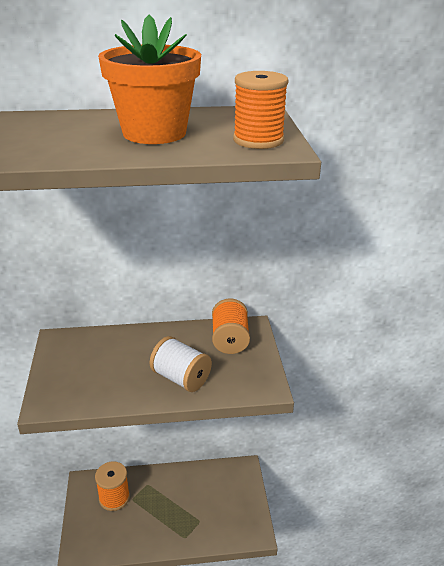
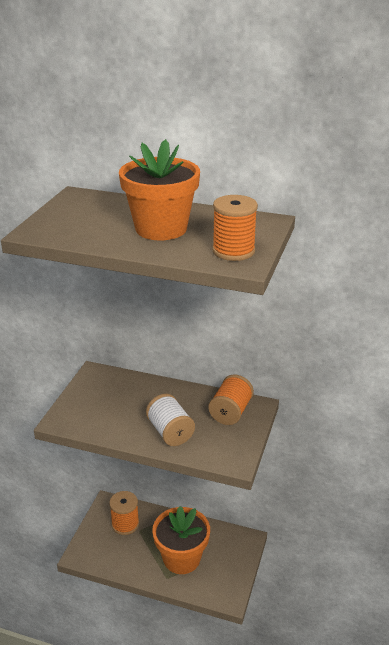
camera: 25 degrees right, 0 degrees up
none -> orange flower pot [152,506,210,574]

